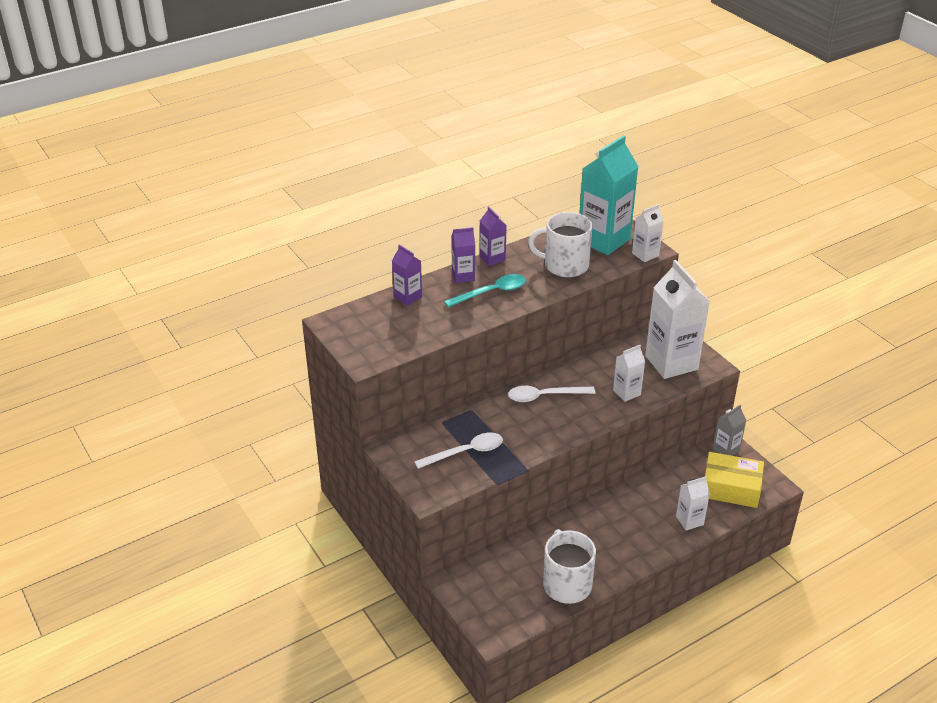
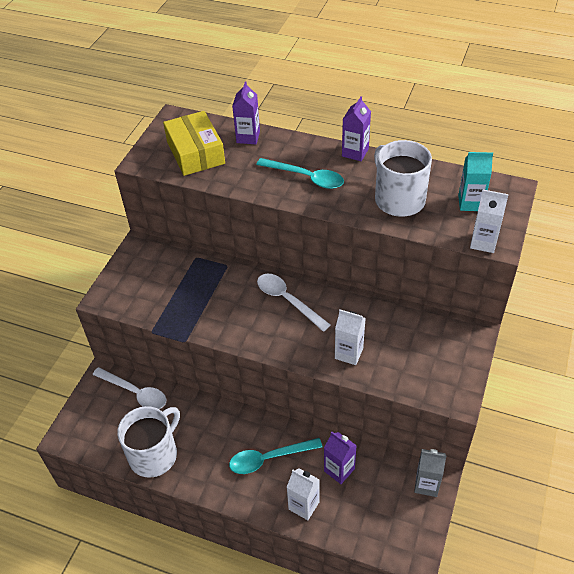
camera: 55 degrees right, 10 degrees up
white spoon [414,433,503,469] -> white spoon moved to [92,367,166,409]
purple carton [451,227,475,283] -> purple carton moved to [324,432,357,484]
turquoise carton [579,135,638,255] -> turquoise carton [458,152,493,211], size x0.50
white carton [645,260,710,379] -> none
yellow box [704,452,764,508] -> yellow box moved to [163,111,225,176]
none -> turquoise spoon [229,438,323,474]

